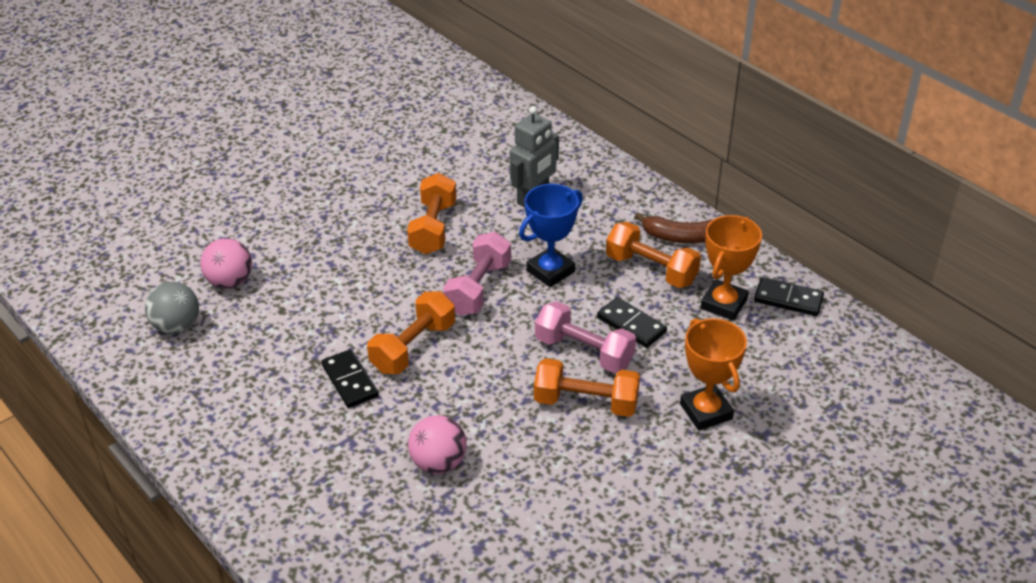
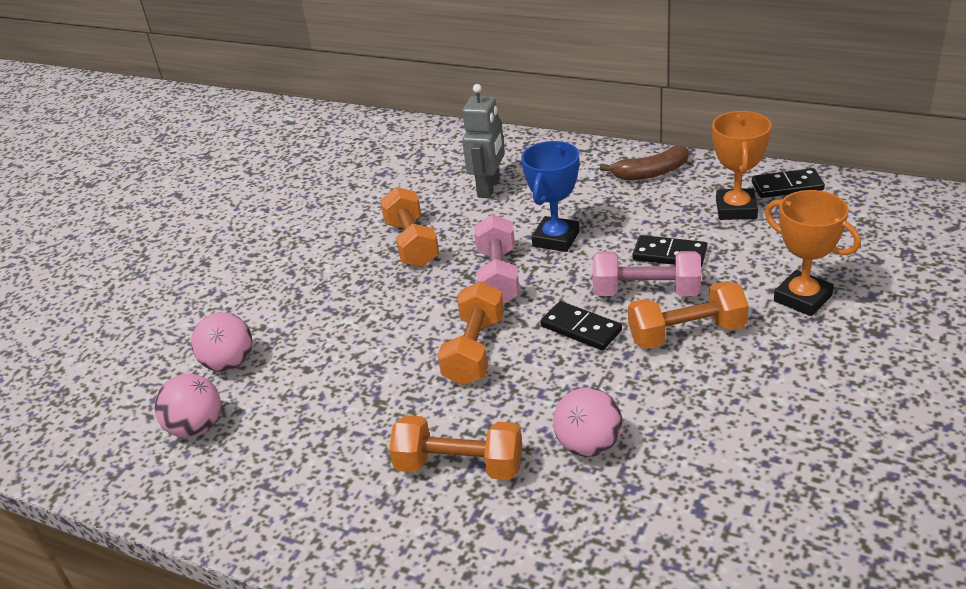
camera: 20 degrees left, 5 degrees down
grey ball [145,282,199,334] -> pink ball [154,374,221,438]
black domino [321,349,379,408] -> black domino moved to [540,301,622,350]
orange dumbbell [606,222,701,288] -> orange dumbbell moved to [389,415,522,480]

